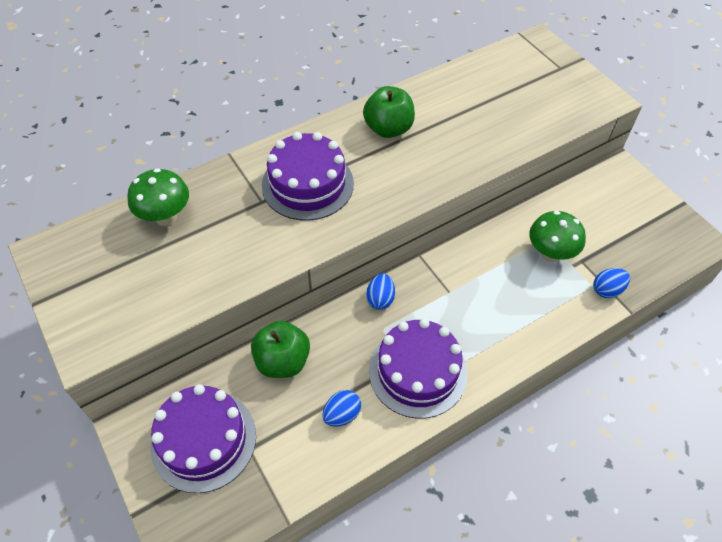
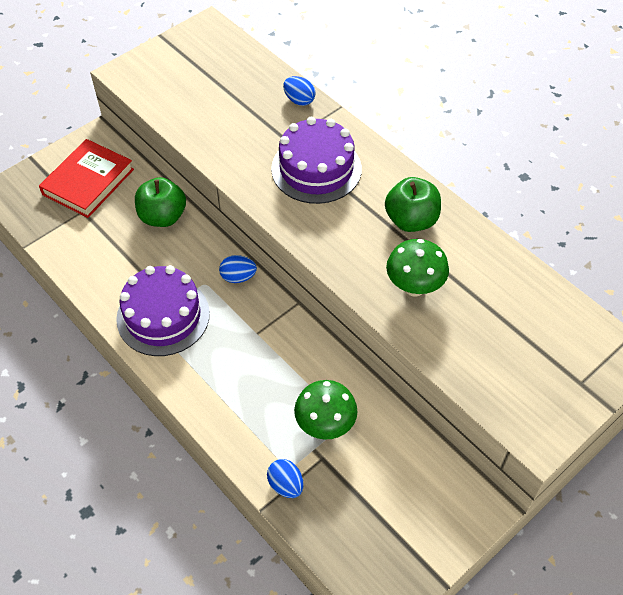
camera: 80 degrees right, 0 degrees up
green mushroom [127,168,189,226] -> green mushroom moved to [386,239,449,296]
purple cake [150,384,256,493] -> red book [39,139,134,218]
blue egg [322,390,361,427] -> blue egg moved to [283,76,316,106]

